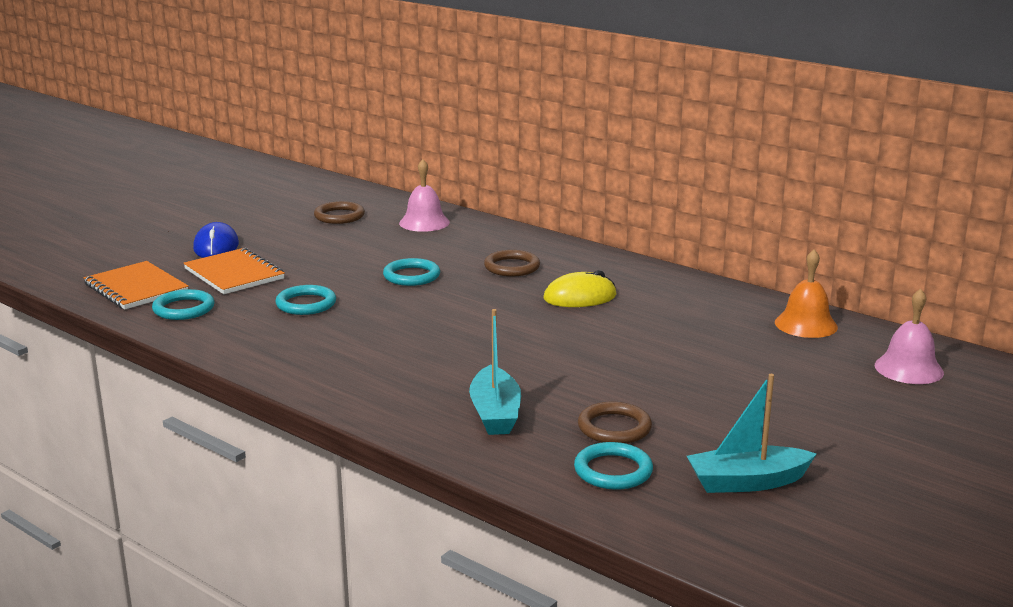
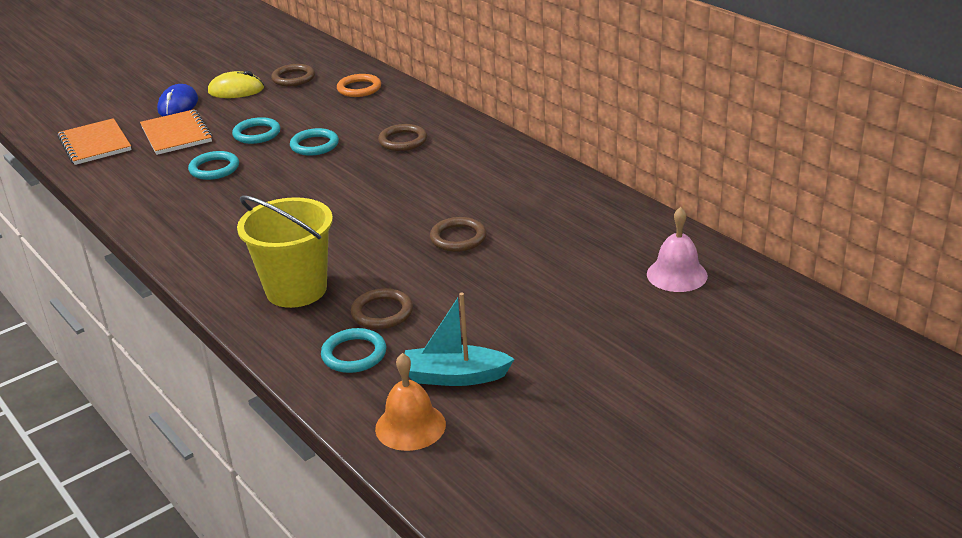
camera: 15 degrees right, 10 degrees up
turquoise ring [152,289,215,320] -> turquoise ring moved to [232,117,280,144]
pink bell [399,159,450,232] -> orange ring [337,74,381,97]
turquoise boat [469,309,521,435] -> yellow bucket [237,195,333,308]
yellow mouse [543,270,617,307] -> yellow mouse moved to [208,71,264,98]
orange bell [775,249,838,338] -> orange bell moved to [375,353,446,451]
none -> brown ring [430,217,487,252]

